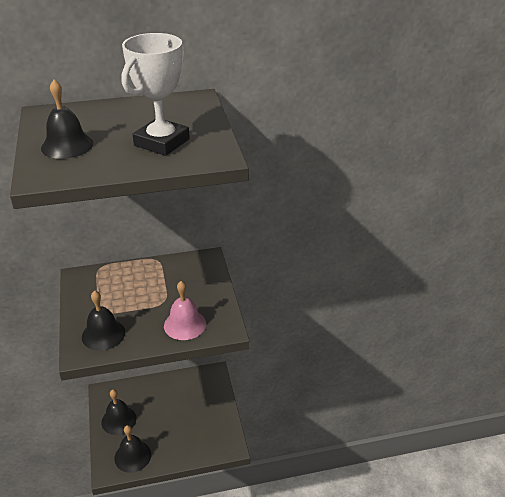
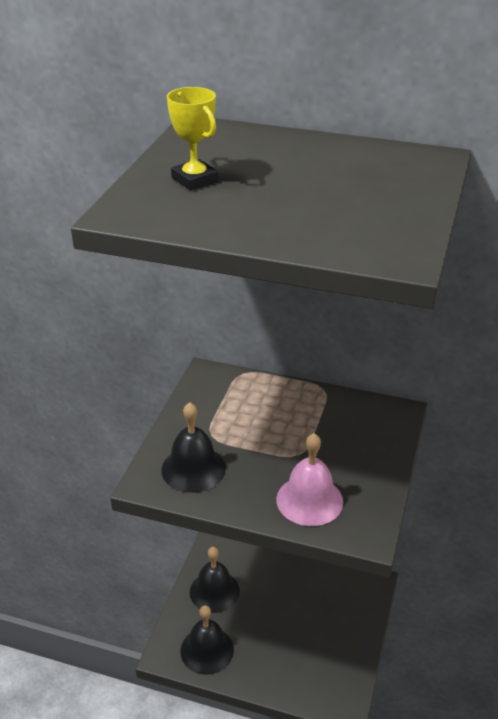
camera: 30 degrees right, 0 degrees up
black bell [41,80,93,159] -> yellow trophy [167,87,218,190]
white trophy [122,33,190,156] -> none

